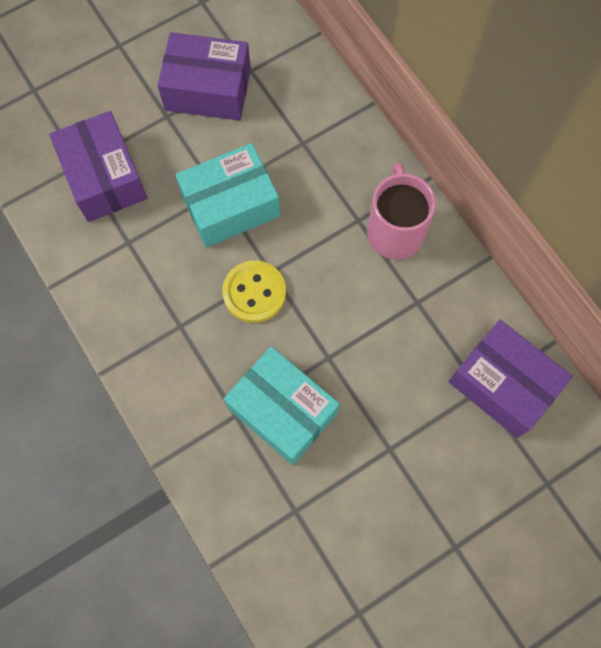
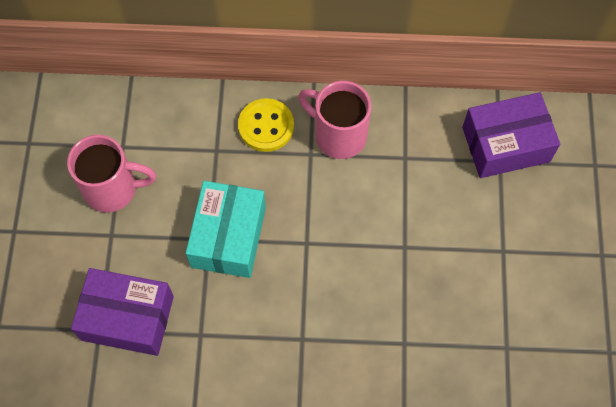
camera: 55 degrees left, 5 degrees down
purple box [157,32,251,121] -> pink mug [67,135,156,213]
yellow button [222,260,286,323] -> yellow button moved to [238,98,294,152]
turquoise box [224,346,340,465] -> none

